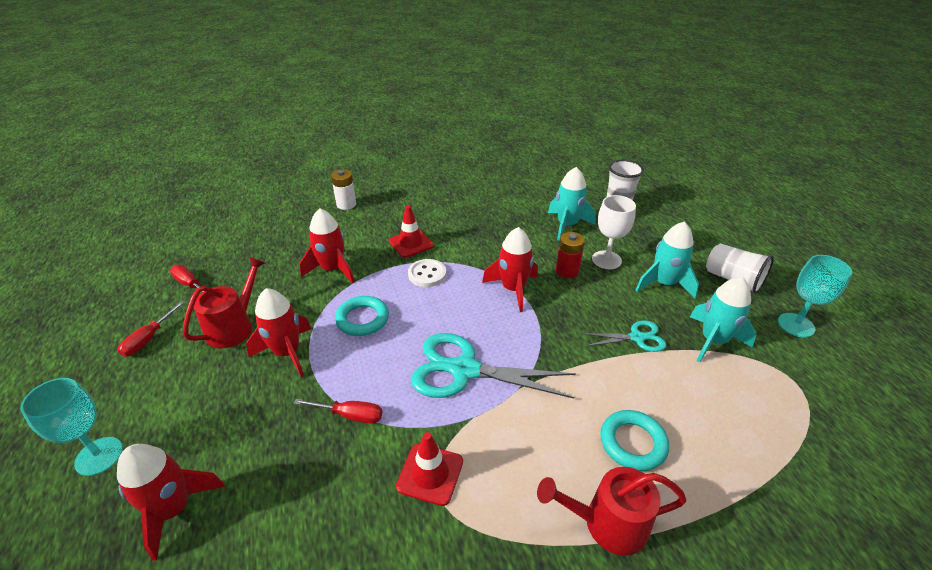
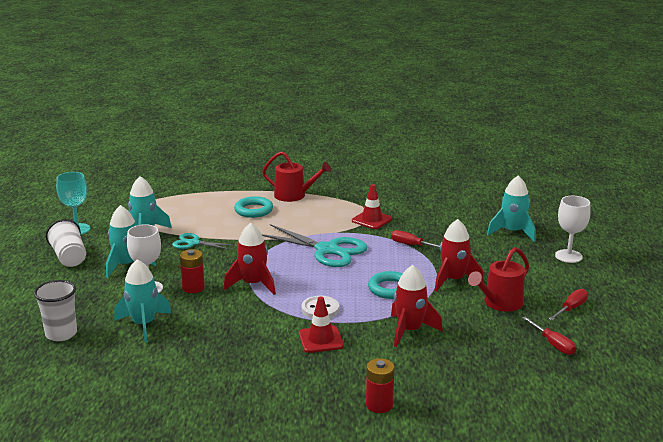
camera: 160 degrees left, 15 degrees down
turquoise goblet [20,378,123,476] -> white goblet [555,196,591,263]
red rocket [117,444,225,561] -> turquoise rocket [487,176,536,242]
white battery [331,170,356,210] -> red battery [366,358,395,413]

